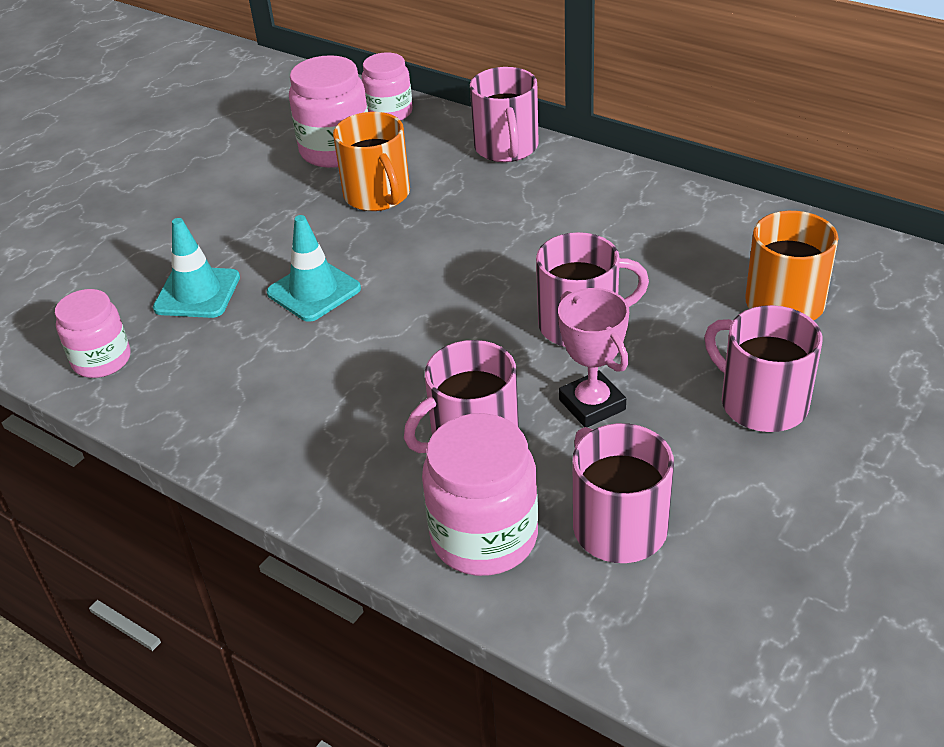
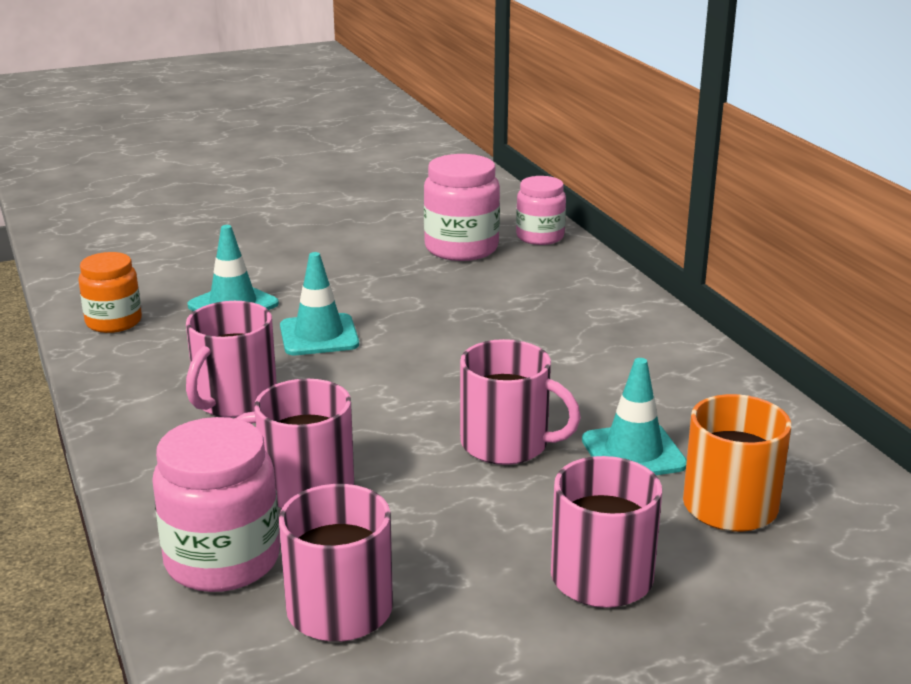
camera: 30 degrees right, 15 degrees down
pink jar [55,289,131,378] -> orange jar [79,252,142,333]
orange mug [333,112,410,211] -> none
pink mug [470,67,539,162] -> pink mug moved to [186,301,277,418]
pink trophy [558,288,629,427] -> none
none -> turquoise traffic cone [582,358,687,475]

